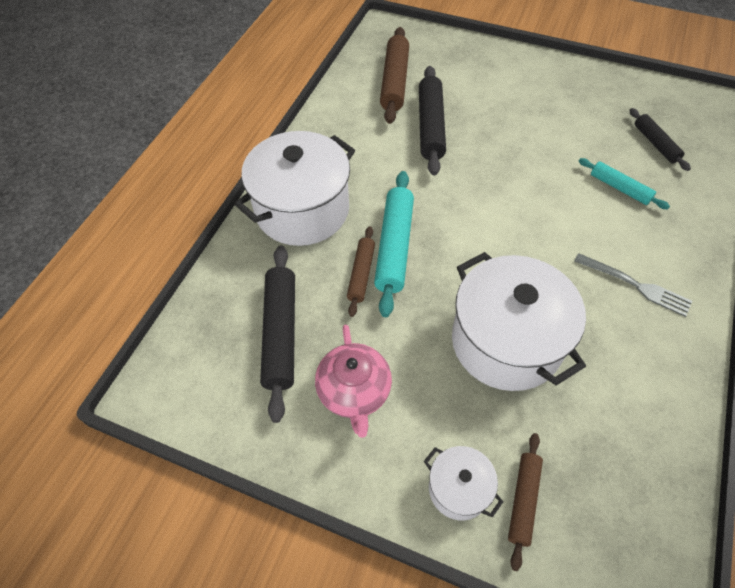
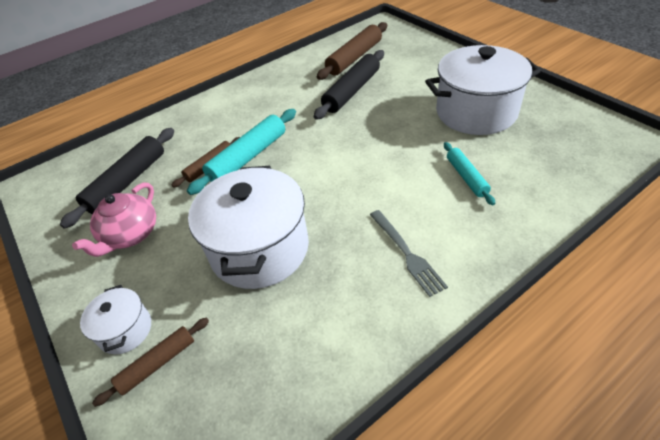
camera: 35 degrees right, 10 degrees down
white pot [235,131,355,246] -> white pot moved to [425,45,541,135]
black rolling pin [629,108,691,171] -> none

